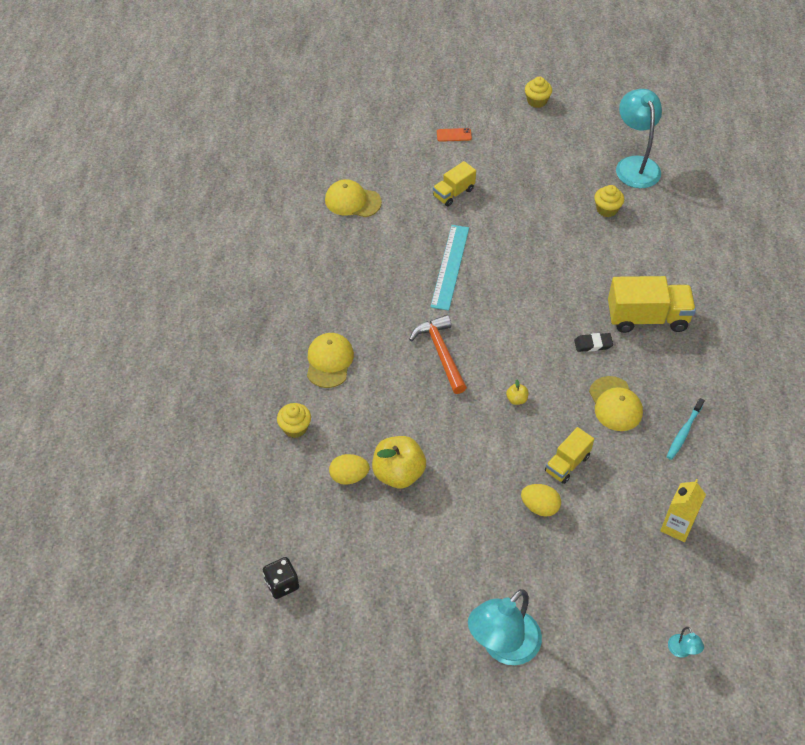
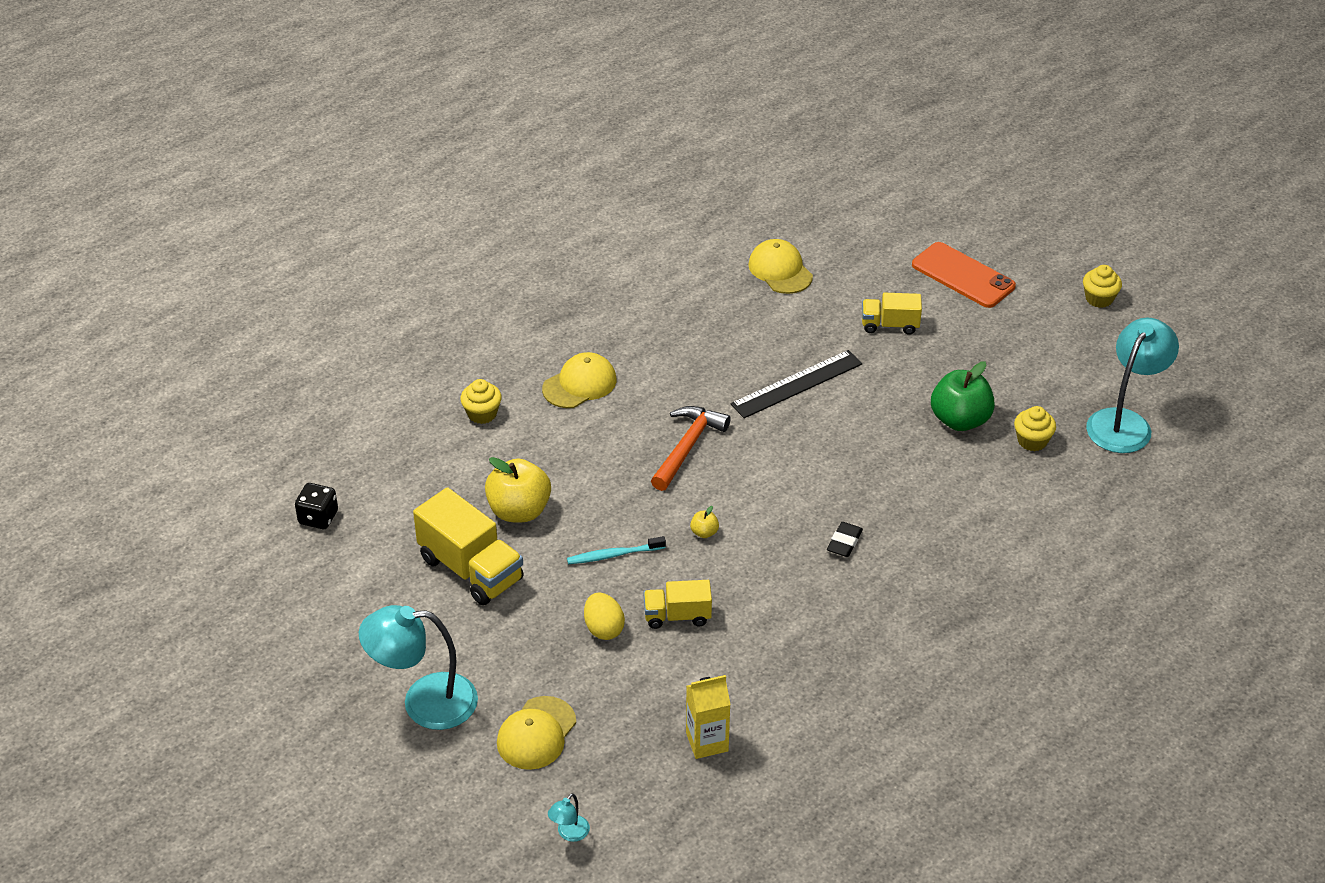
camera: 45 degrees right, 10 degrees down
yellow egg [329,454,370,485] -> none
turquoise ruler [430,225,469,311] -> black ruler [730,350,862,418]
orange phone [437,128,472,142] -> orange phone [912,242,1016,308], size x2.15
black eraser [574,333,613,352] -> black eraser turned 75 degrees clockwise [827,522,863,557]
yellow cap [589,376,643,431] -> yellow cap moved to [497,696,576,770]
yellow truck [608,276,696,333] -> yellow truck moved to [413,487,523,606]
turquoise toothbrush [667,398,705,460] -> turquoise toothbrush moved to [567,536,666,564]
none -> green apple [931,361,995,431]

